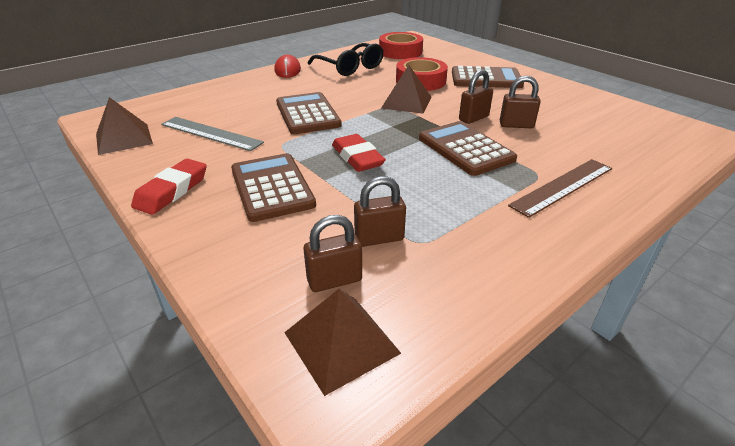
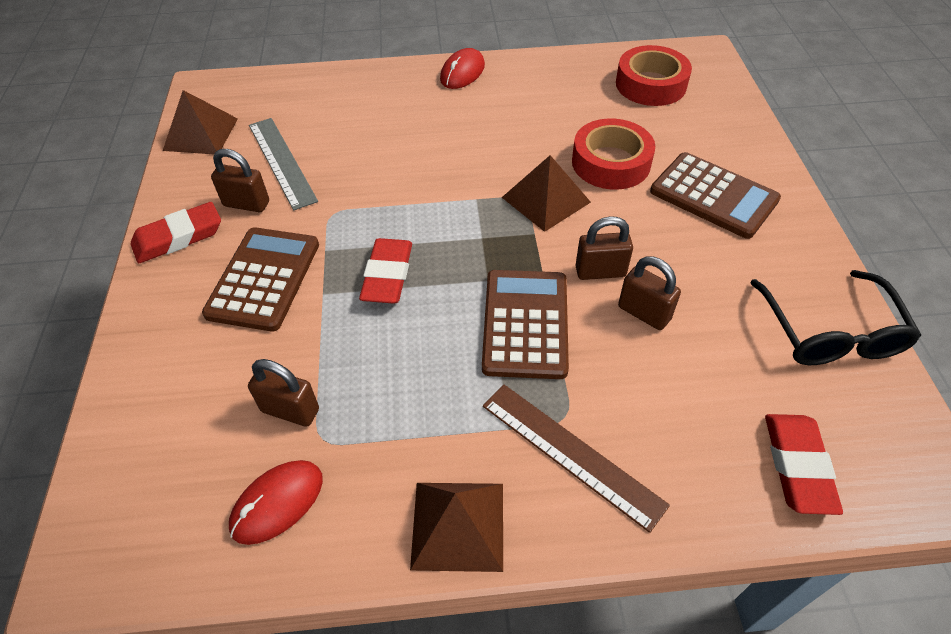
camera: 35 degrees right, 15 degrees up
brown calculator [276,92,342,134] -> none
brown pyramid [284,289,401,396] -> brown pyramid moved to [410,483,503,572]
brown padlock [304,215,362,292] -> brown padlock moved to [211,149,269,212]
black glasses [308,43,384,76] -> black glasses moved to [750,270,921,365]
brown ruler [508,159,612,218] -> brown ruler turned 45 degrees clockwise [483,385,670,533]
none -> red mouse [229,460,323,545]
none -> red eraser [765,414,843,515]

